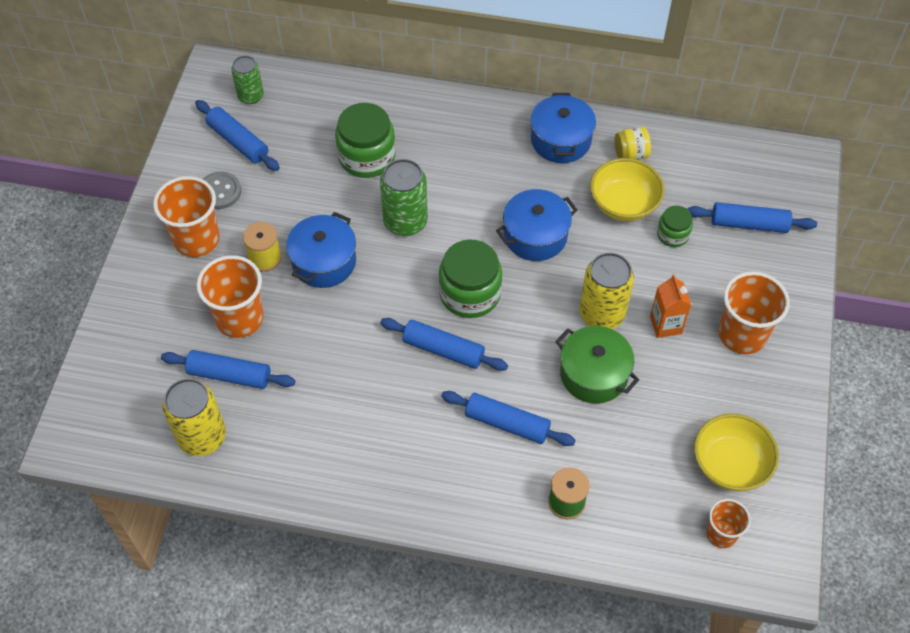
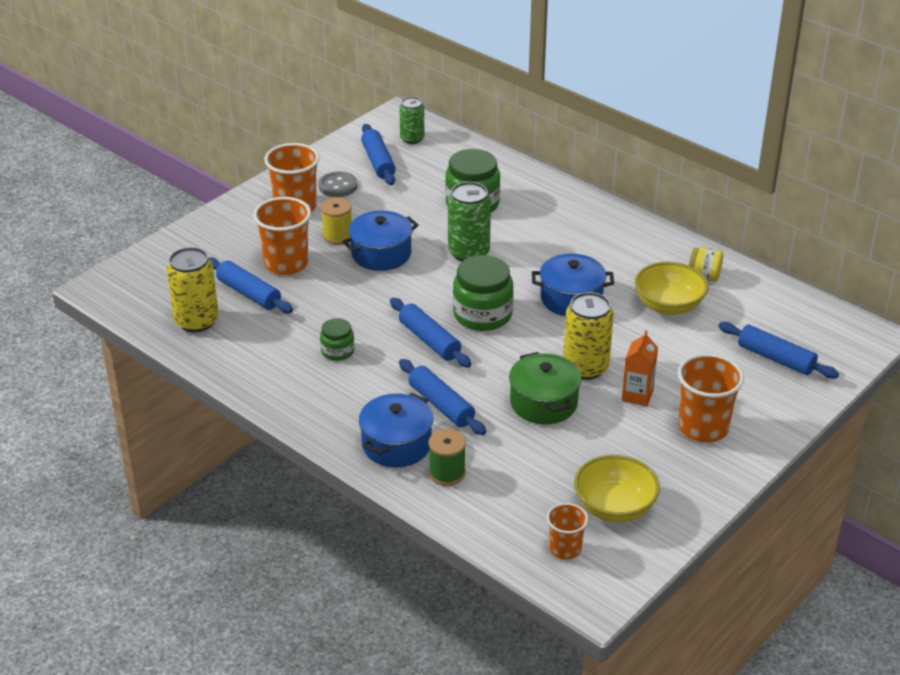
camera: 30 degrees right, 20 degrees down
blue pot [531,93,596,163] -> blue pot moved to [359,393,433,467]
green jar [657,205,693,247] -> green jar moved to [320,318,354,361]

